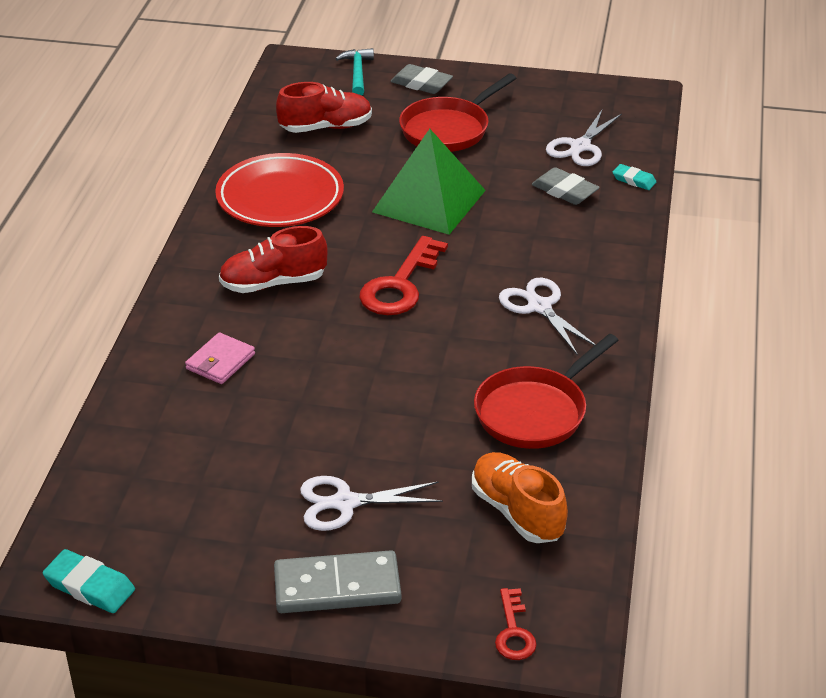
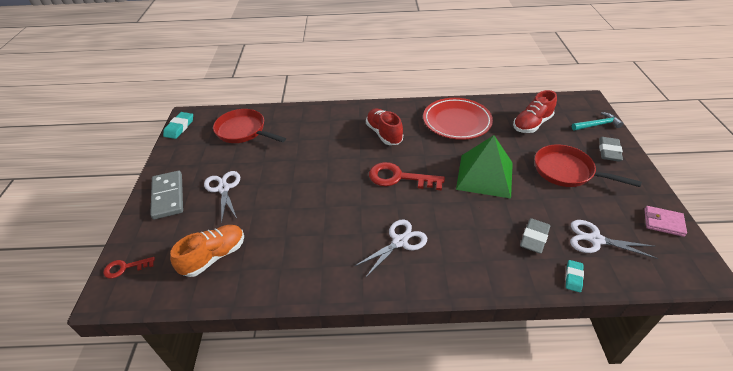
camera: 80 degrees right, 5 degrees up
pink wallet [185,332,255,384] -> pink wallet moved to [644,206,687,237]
red shoe [276,82,372,133] -> red shoe turned 75 degrees clockwise [513,90,557,133]
red pan [474,334,618,449] -> red pan moved to [213,109,286,143]

